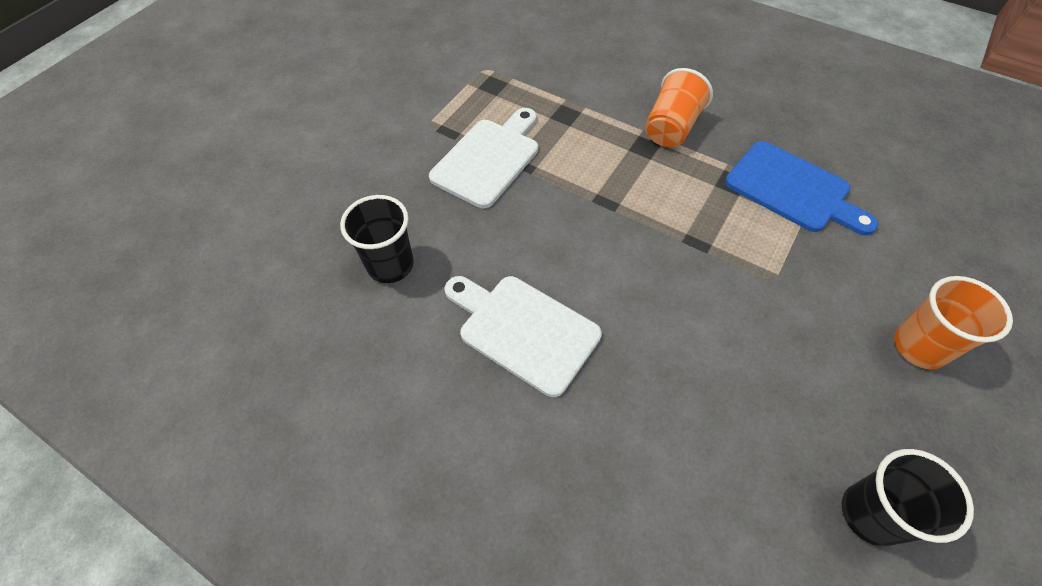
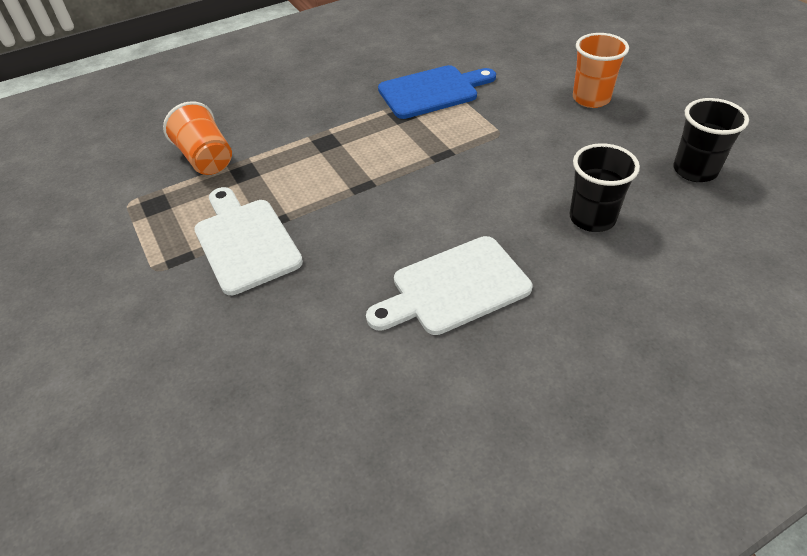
camera: 60 degrees left, 10 degrees down
black cup [340,195,414,283] -> black cup moved to [569,143,640,232]
orange cup [645,68,713,147] -> orange cup moved to [163,101,232,175]

